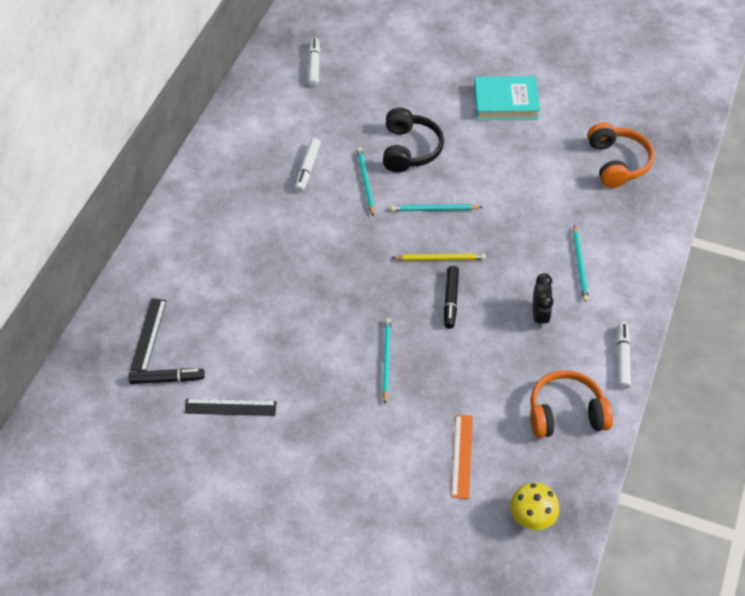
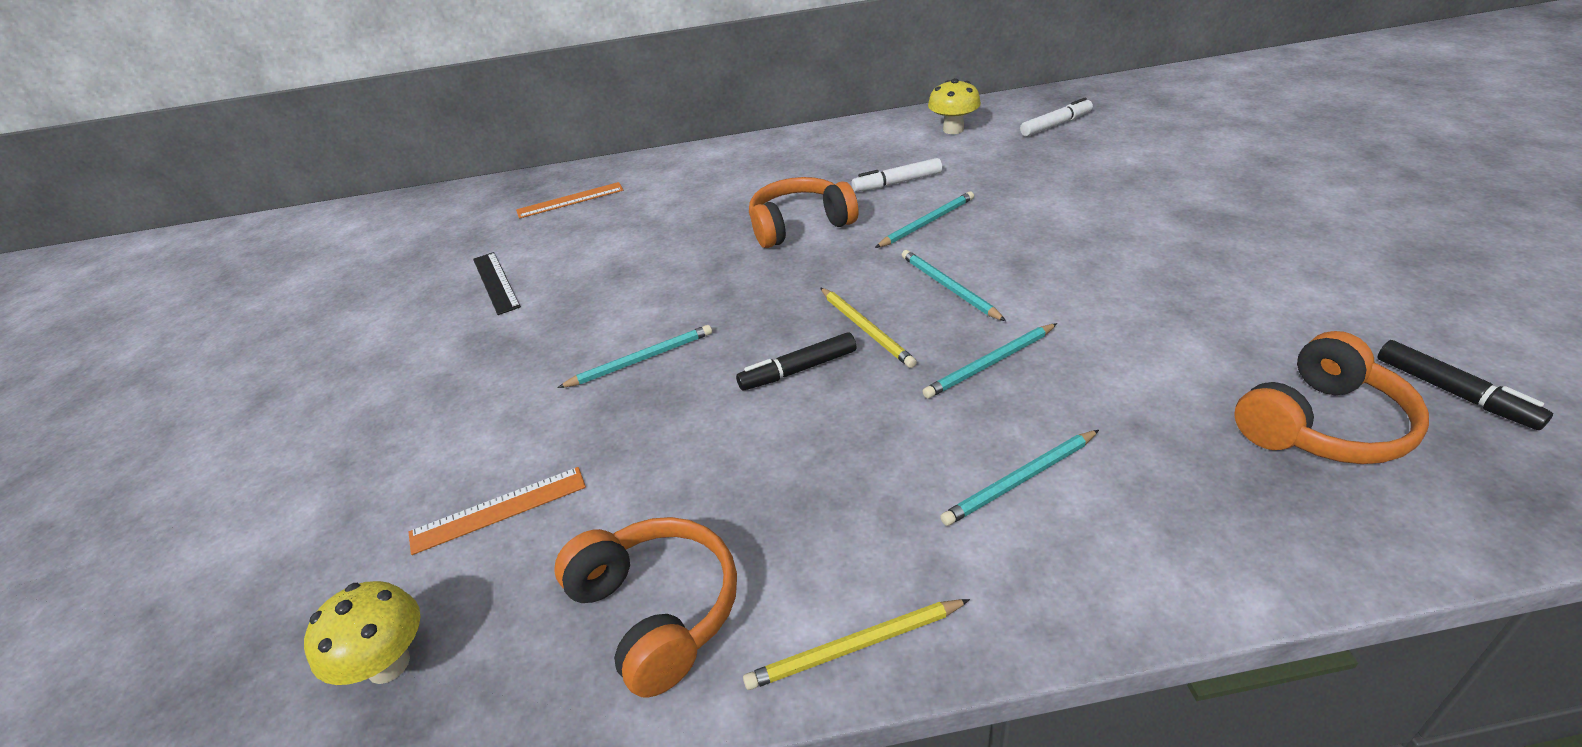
camera: 65 degrees right, 15 degrees down
black marker [128,368,205,384] -> black marker moved to [1378,340,1553,430]
black ruler [130,298,167,371] -> orange ruler [516,182,623,219]
black headphones [383,107,444,173] -> none
turquoise book [474,76,540,120] -> none
black clock [533,273,554,328] -> none
white marker [617,322,631,389] -> yellow pencil [743,599,970,690]
none -> orange headphones [749,177,858,248]
none -> turquoise pencil [922,323,1057,399]
none -> yellow mushroom [928,78,981,134]

